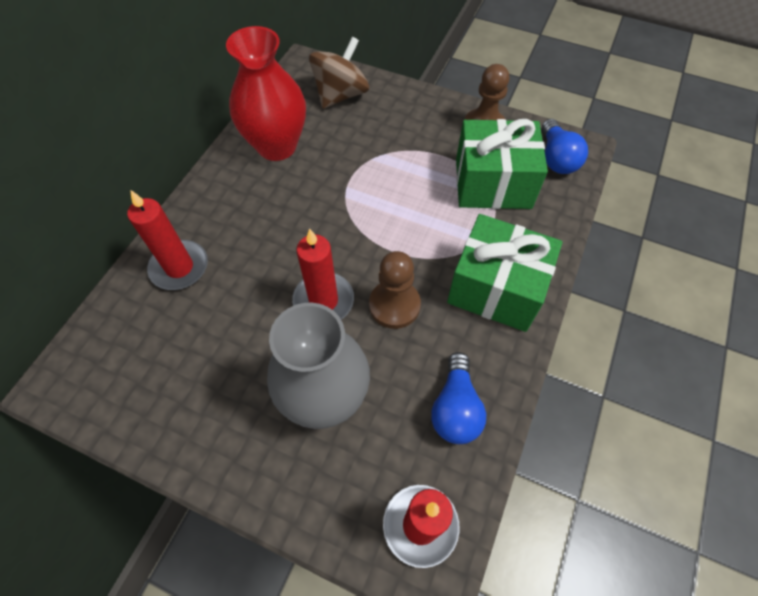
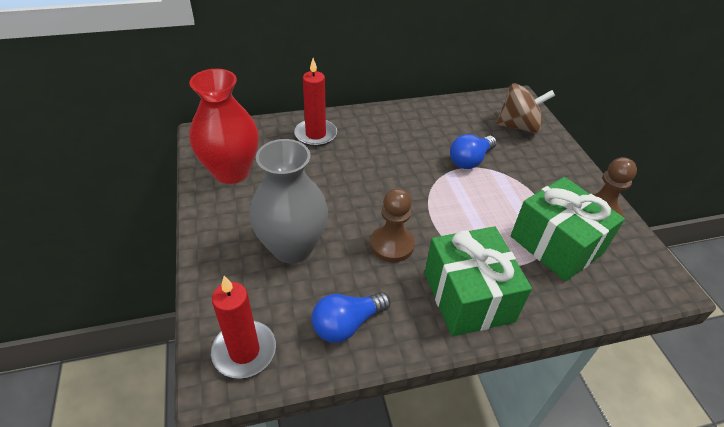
camera: 50 degrees right, 15 degrees down
red vase [226,26,306,161] -> red vase moved to [189,69,259,184]
red candle [292,228,354,320] -> none
blue light bulb [542,119,588,174] -> blue light bulb moved to [450,134,497,169]

